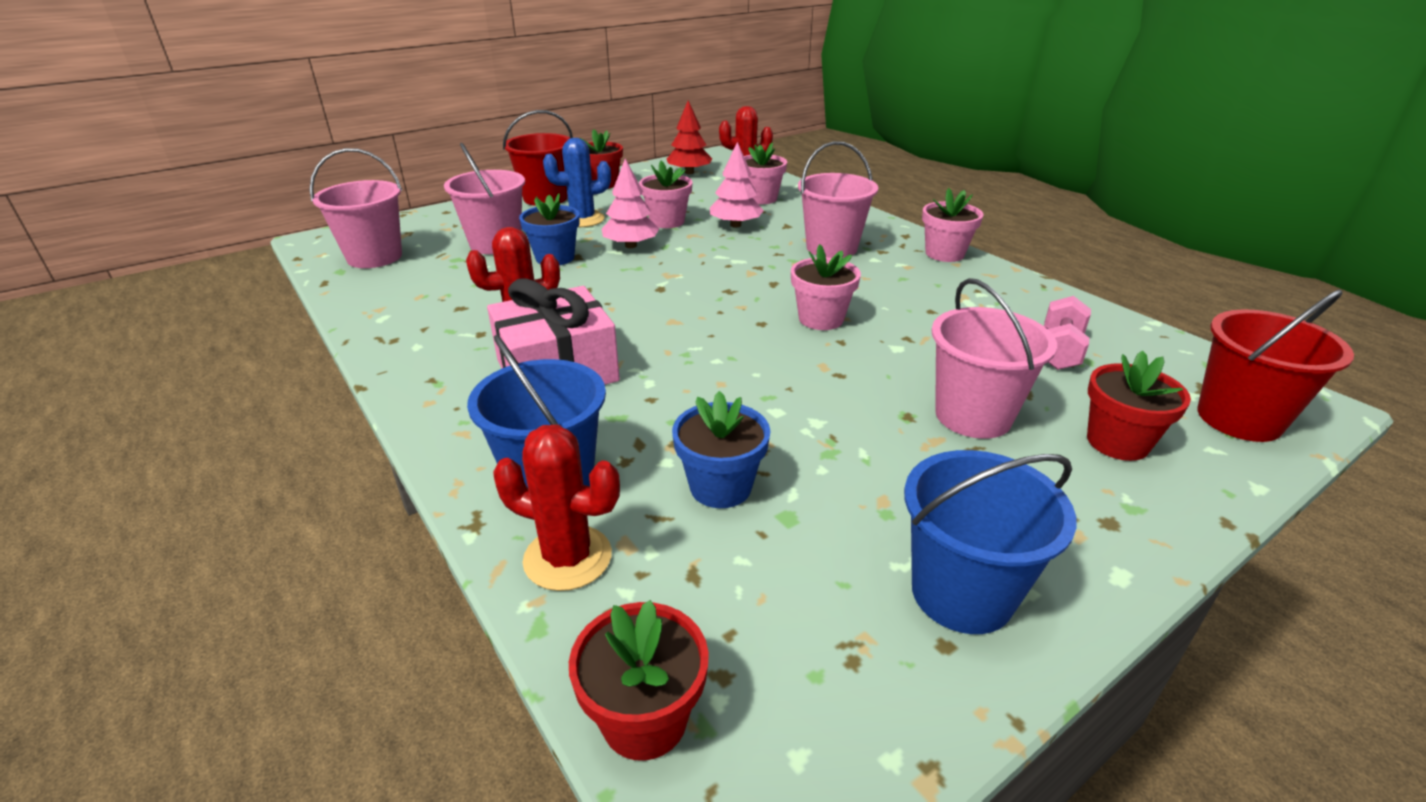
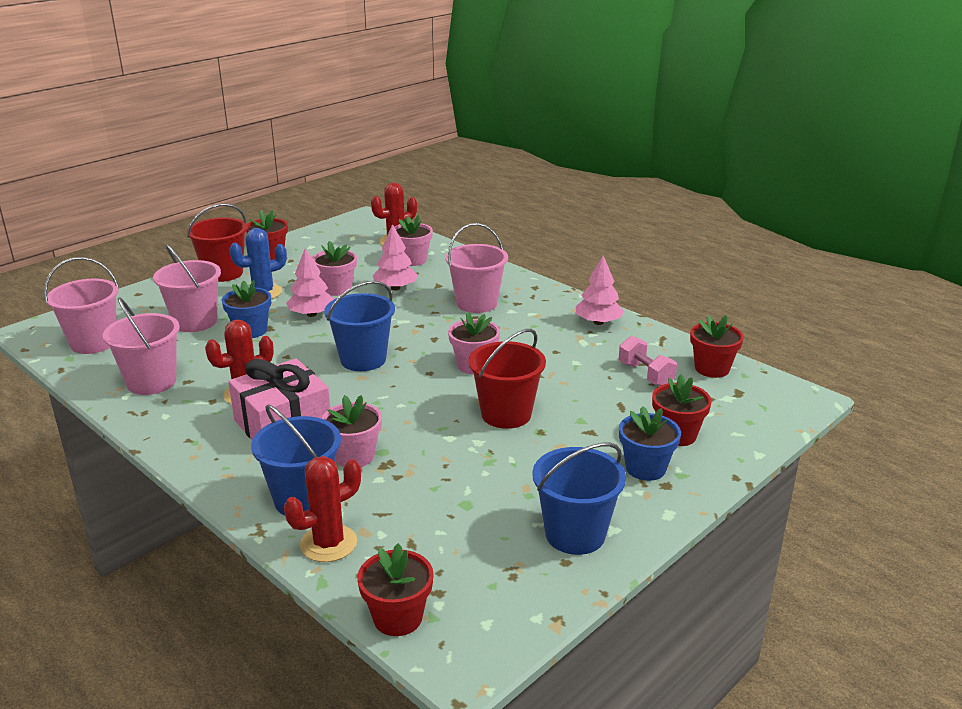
camera: 10 degrees left, 5 degrees down
red cactus [493,424,620,591] -> red cactus turned 45 degrees counterclockwise [284,456,361,562]
red tree [667,100,712,174] -> none
blue flower pot [672,391,770,508] -> blue flower pot moved to [619,406,681,481]
pink flower pot [922,188,984,262] -> pink flower pot moved to [322,395,382,467]
pink bucket [931,278,1057,439] -> pink bucket moved to [103,297,180,395]
pink dumbbell [1044,296,1091,370] -> pink dumbbell turned 45 degrees counterclockwise [619,336,677,386]
red bucket [1197,289,1354,442] -> red bucket moved to [468,329,546,429]
none -> blue bucket [324,281,395,371]
none -> pink tree [576,256,624,325]
none -> red flower pot [690,315,744,378]

